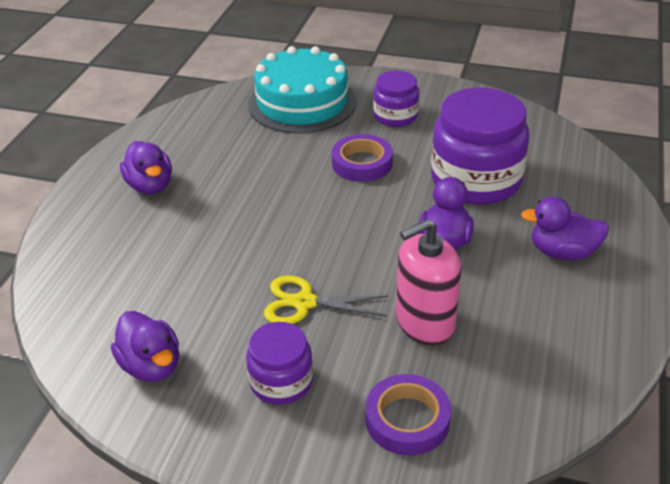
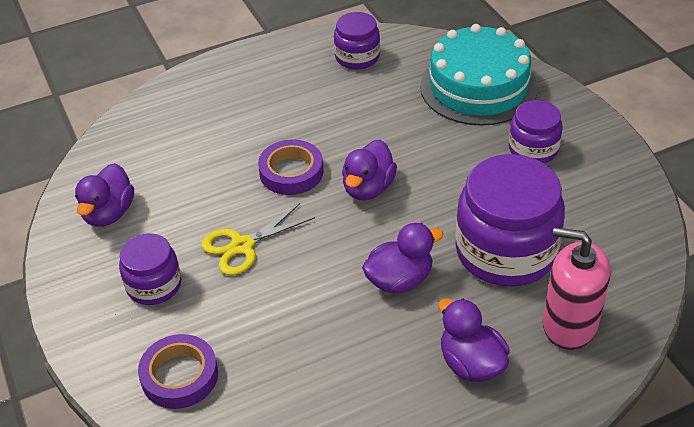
camera: 50 degrees right, 5 degrees up
purple duck [120,141,172,194] -> purple duck moved to [342,140,397,200]
yellow scissors [264,275,389,324] -> yellow scissors turned 90 degrees counterclockwise [201,203,315,275]
purple tape [332,134,393,182] -> purple tape moved to [258,140,324,195]
pink soap dispenser [396,219,461,345] -> pink soap dispenser moved to [543,227,611,350]
none -> purple jar [334,12,380,70]

